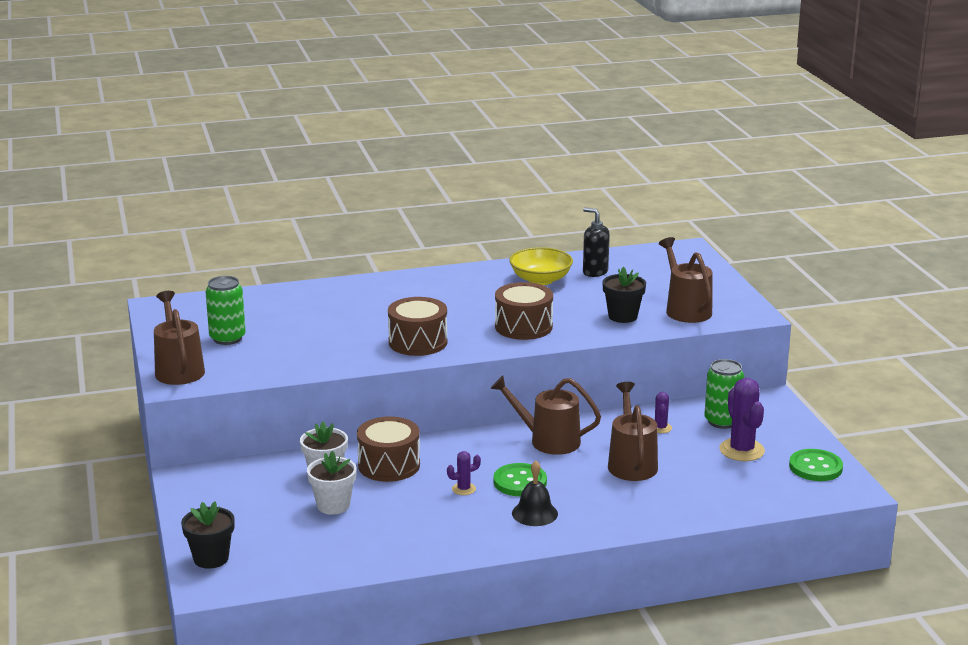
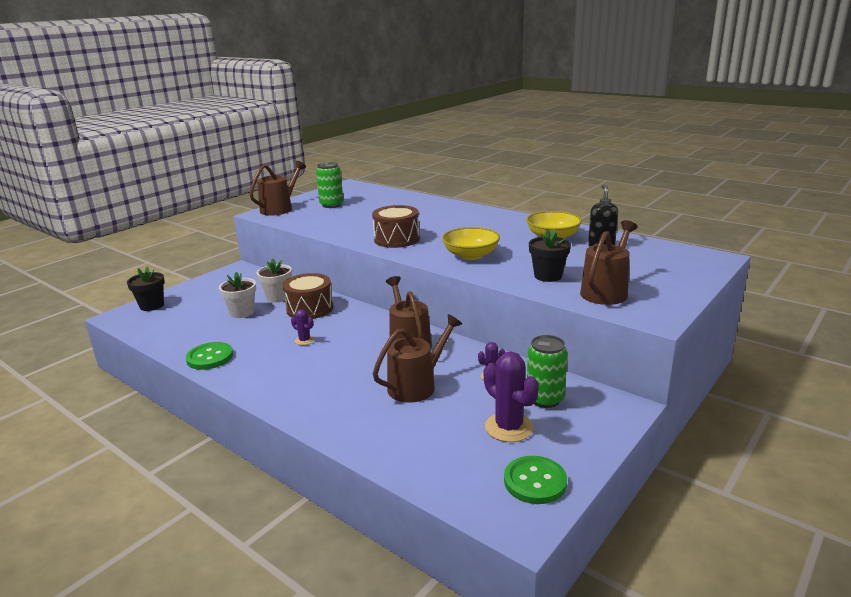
camera: 55 degrees right, 0 degrees up
green button [493,463,547,496] -> green button moved to [186,342,233,370]
brown drum [495,282,553,340] -> yellow bowl [442,227,500,260]
black bell [512,461,558,526] -> none
purple cactus [719,378,765,461] -> purple cactus turned 75 degrees counterclockwise [484,352,539,442]

